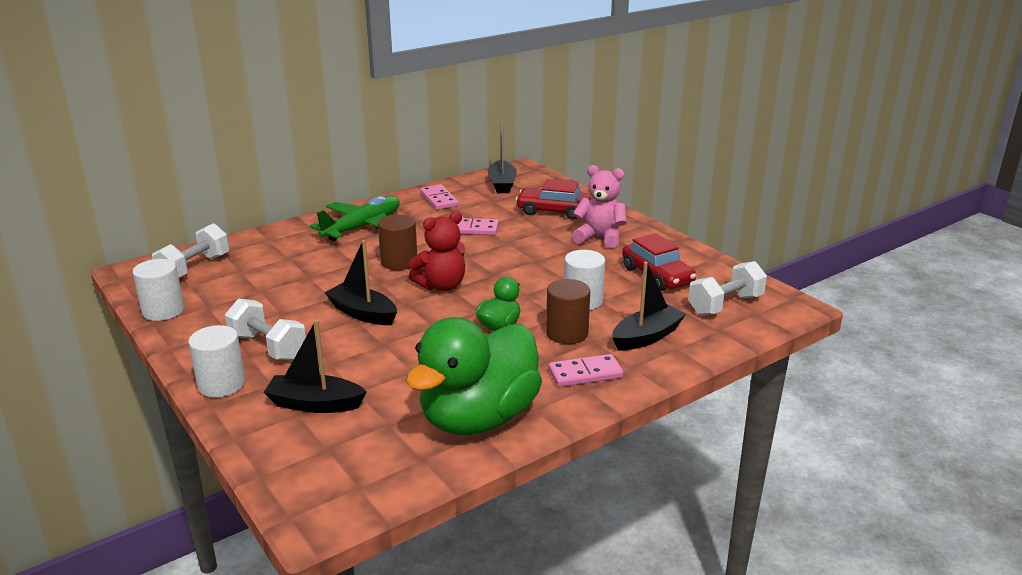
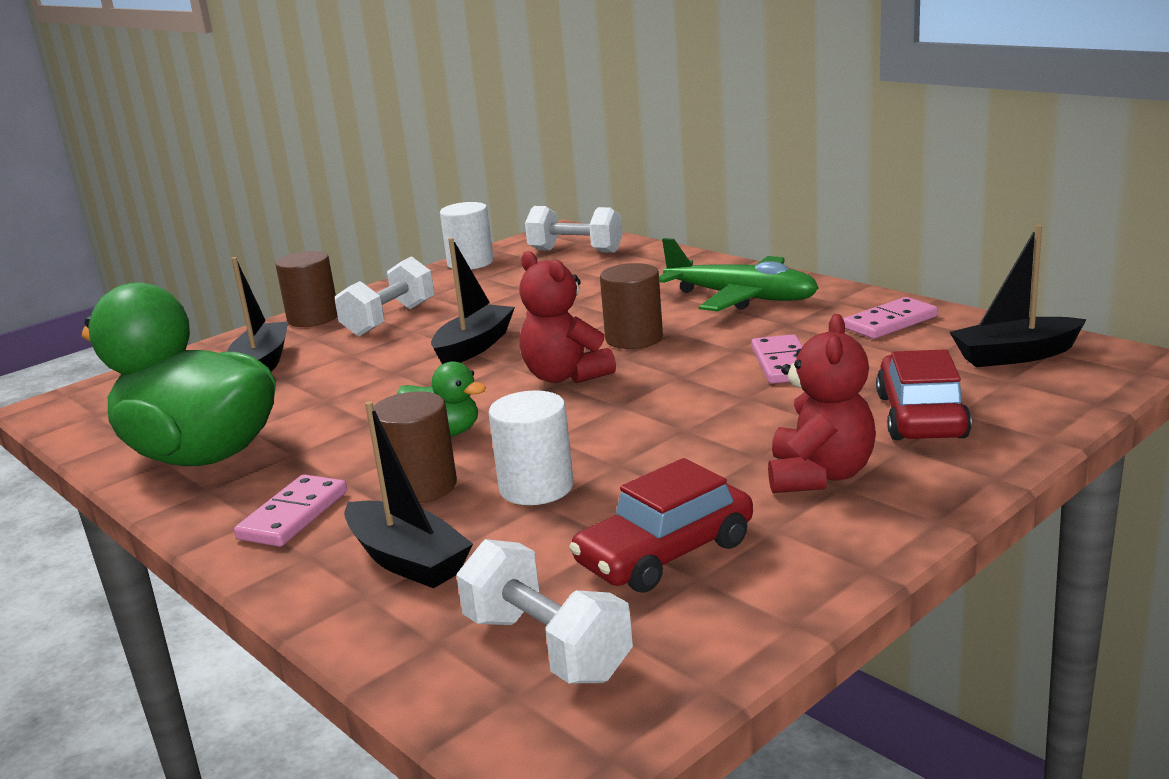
camera: 85 degrees right, 5 degrees down
white cylinder [188,325,245,397] -> brown cylinder [276,251,338,327]
pink domino [549,354,623,387] -> pink domino turned 45 degrees clockwise [234,474,347,547]
pink teddy bear [572,165,627,248] -> red teddy bear [768,314,876,493]

